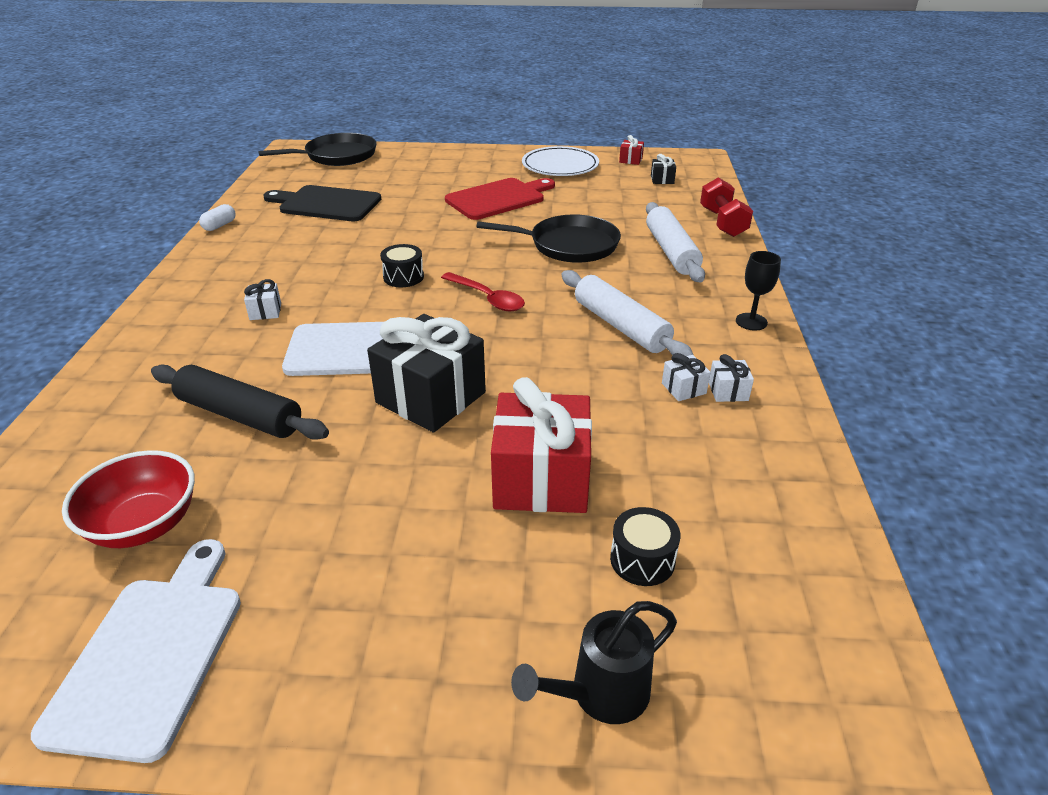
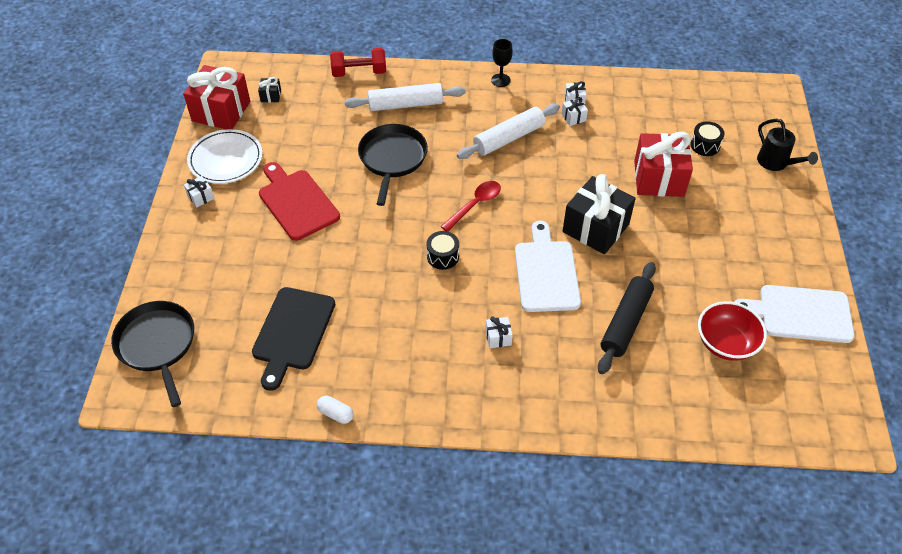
camera: 90 degrees left, 15 degrees up
red gift [619,135,644,165] -> red gift [183,65,250,129], size x2.38
none -> white gift [184,176,215,208]

